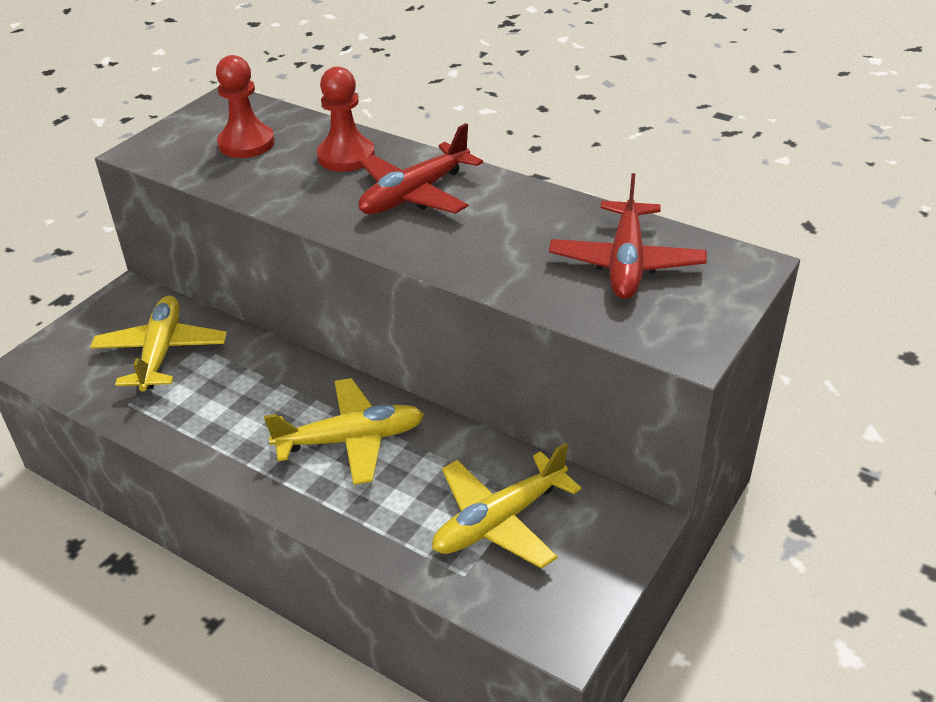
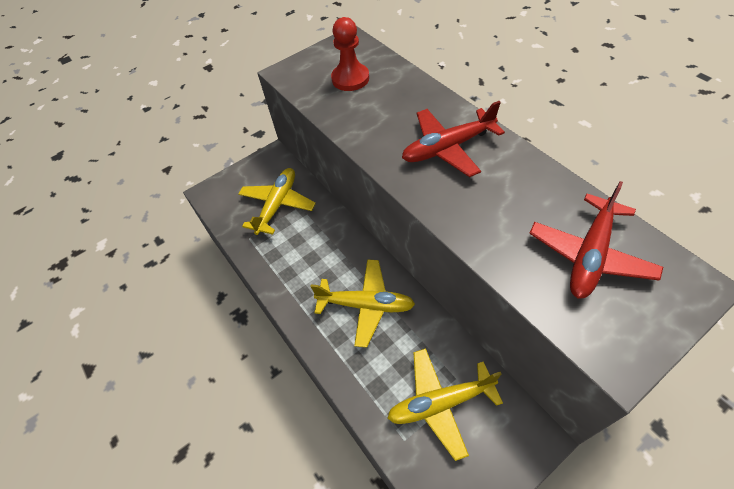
camera: 25 degrees right, 15 degrees up
red pawn [317,66,375,172] -> none

